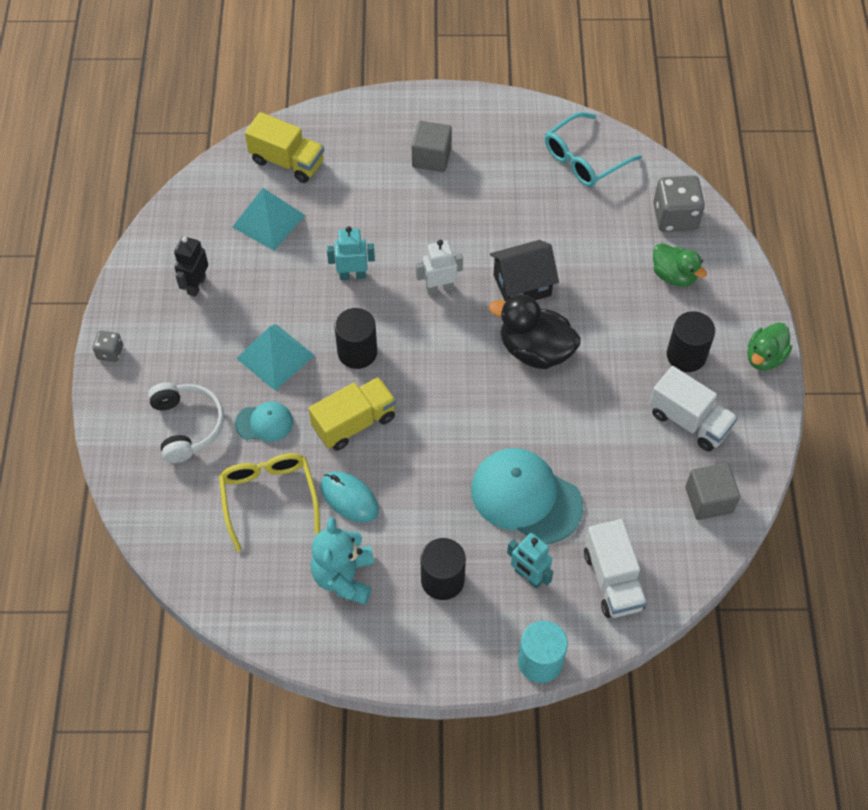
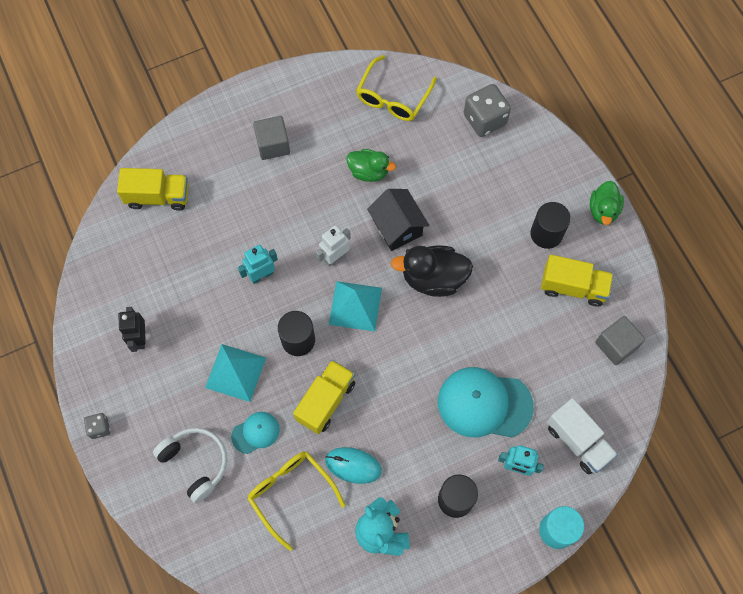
camera: 25 degrees left, 10 degrees up
turquoise pyramid [232,188,305,251] -> turquoise pyramid moved to [329,281,382,331]
black house [490,240,559,301] -> black house turned 75 degrees counterclockwise [367,189,429,251]
turquoise glasses [545,112,642,187] -> yellow glasses [356,55,437,121]
white truck [649,366,738,451] -> yellow truck [541,255,614,307]
green duck [653,243,707,287] -> green duck moved to [346,149,396,182]

